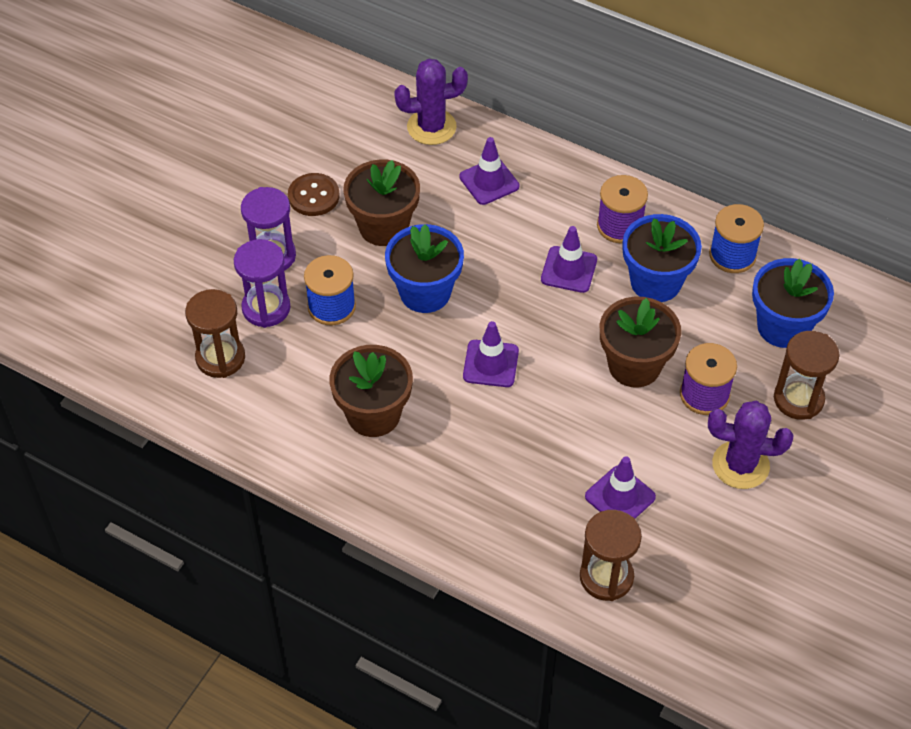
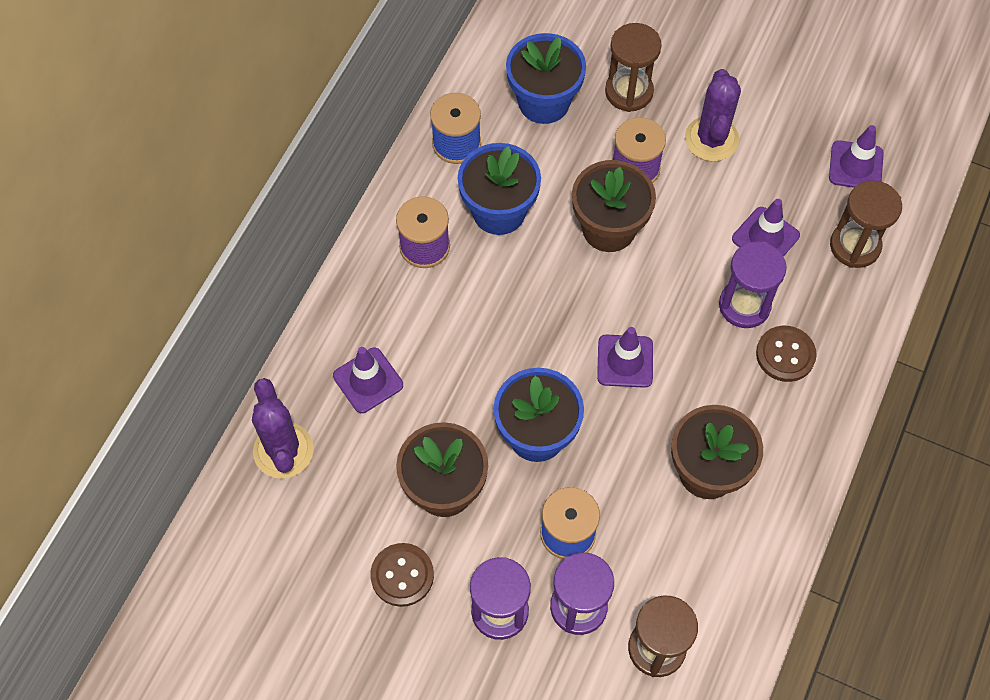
camera: 95 degrees left, 10 degrees up
purple traffic cone [541,226,597,293] -> purple traffic cone moved to [829,125,884,188]
none -> purple hourglass [719,241,787,328]
none -> brown button [756,326,817,382]

